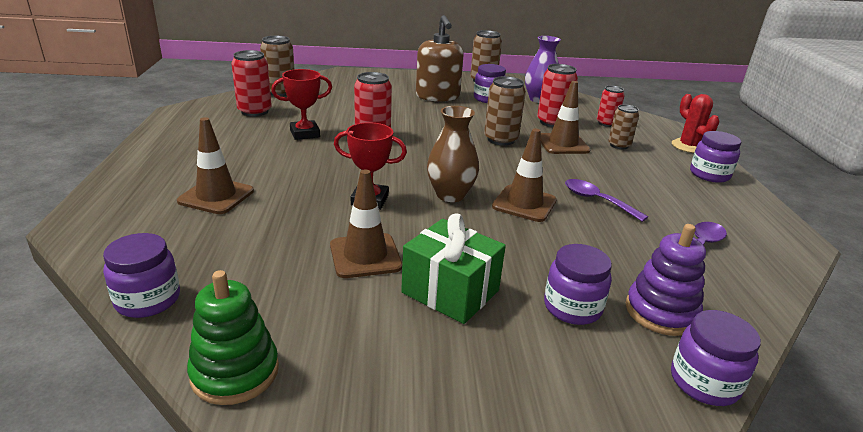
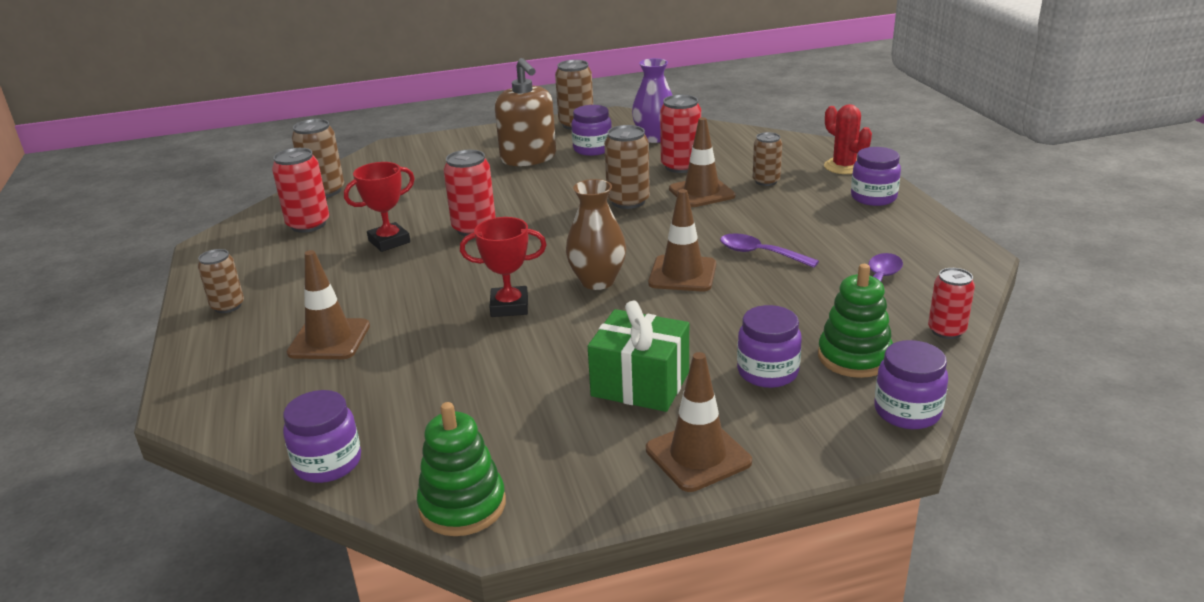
camera: 10 degrees left, 0 degrees up
brown traffic cone [330,169,402,278] -> brown traffic cone moved to [646,352,752,492]
red can [597,85,625,127] -> red can moved to [928,268,975,339]
purple stacking toy [626,224,706,336] -> green stacking toy [818,264,893,378]
none -> brown can [198,249,244,313]

